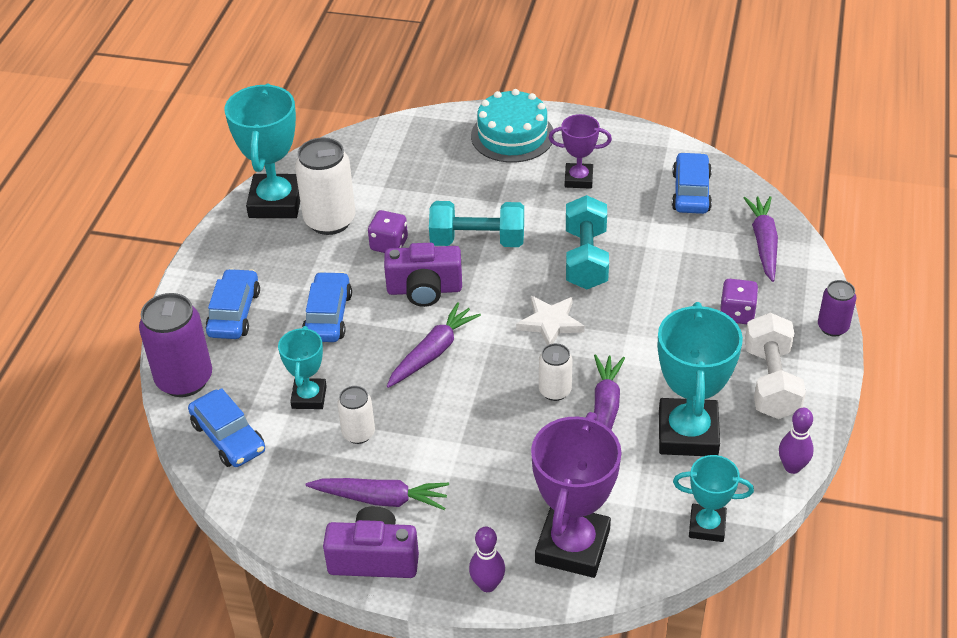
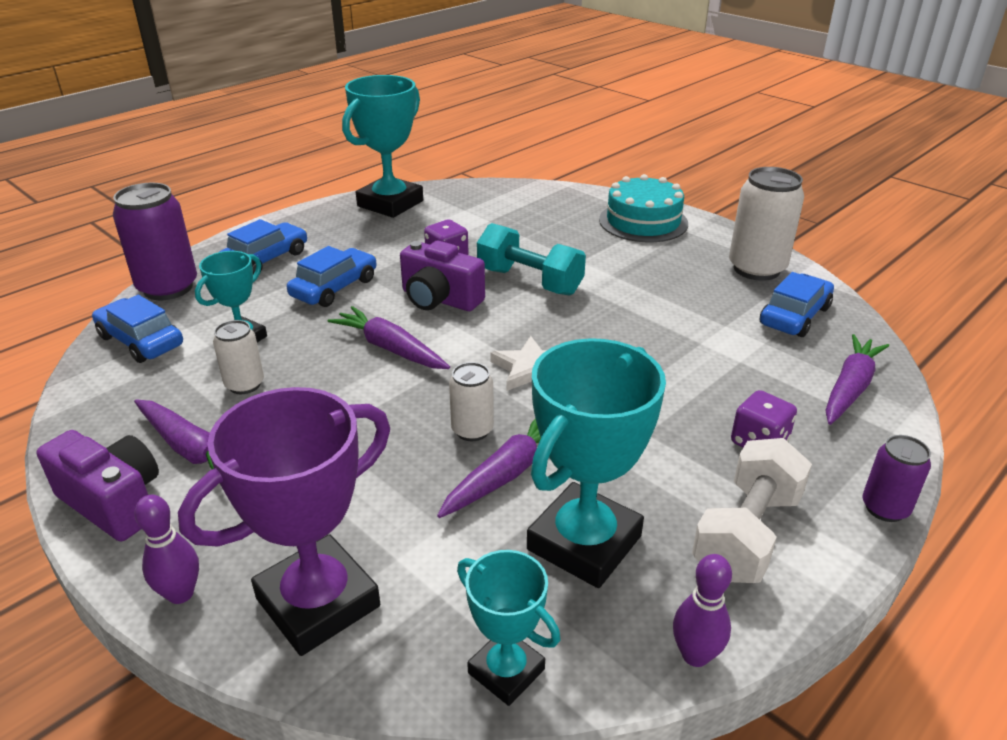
camera: 30 degrees right, 10 degrees down
blue car [188,388,265,467] -> blue car turned 135 degrees clockwise [92,295,183,363]
white can [295,137,355,235] -> white can moved to [729,167,804,281]
purple carrot [386,302,481,388] -> purple carrot turned 120 degrees counterclockwise [328,306,450,369]
purple trophy [549,114,612,189] -> none
turquoise dumbbell [566,195,609,289] -> none

